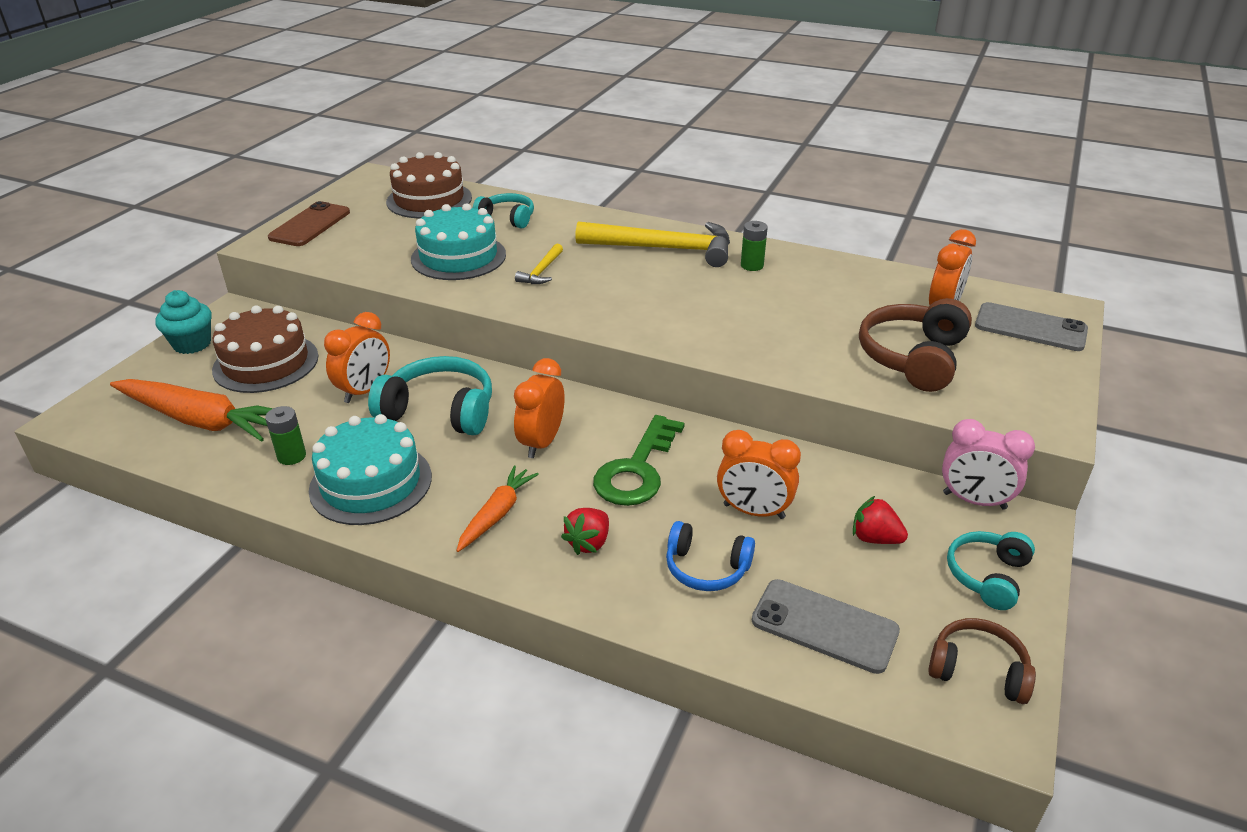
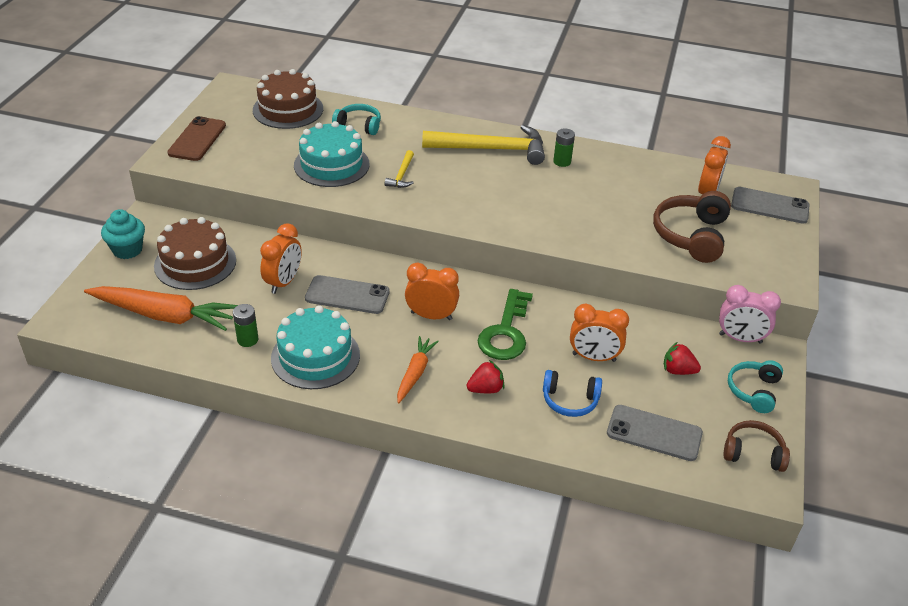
camera: 10 degrees left, 5 degrees up
turquoise headphones [368,356,492,435] -> grey phone [305,275,390,314]
orange clock [514,358,564,458] -> orange clock turned 90 degrees clockwise [405,263,459,320]
red strawberry [561,508,609,555] -> red strawberry turned 135 degrees counterclockwise [467,360,505,393]

